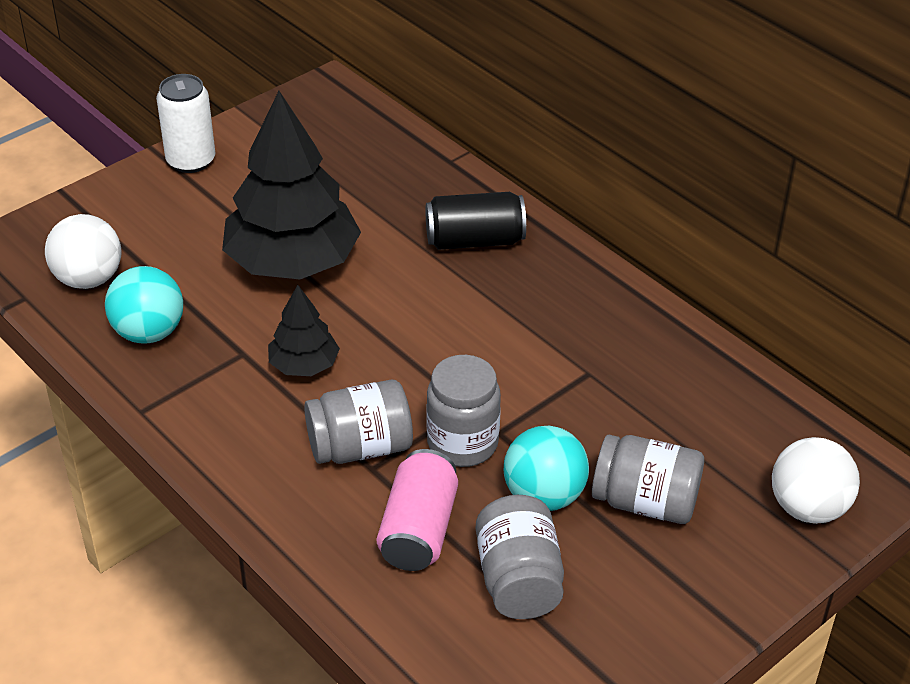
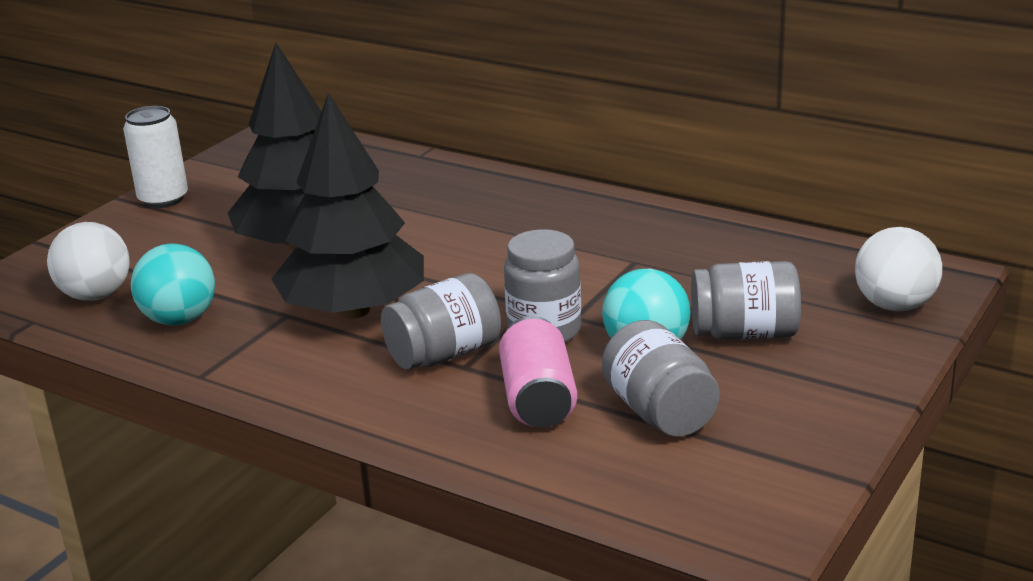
camera: 15 degrees left, 15 degrees down
black tree [268,285,340,376] -> black tree [271,93,424,319], size x2.04
black can [425,192,526,250] -> none

